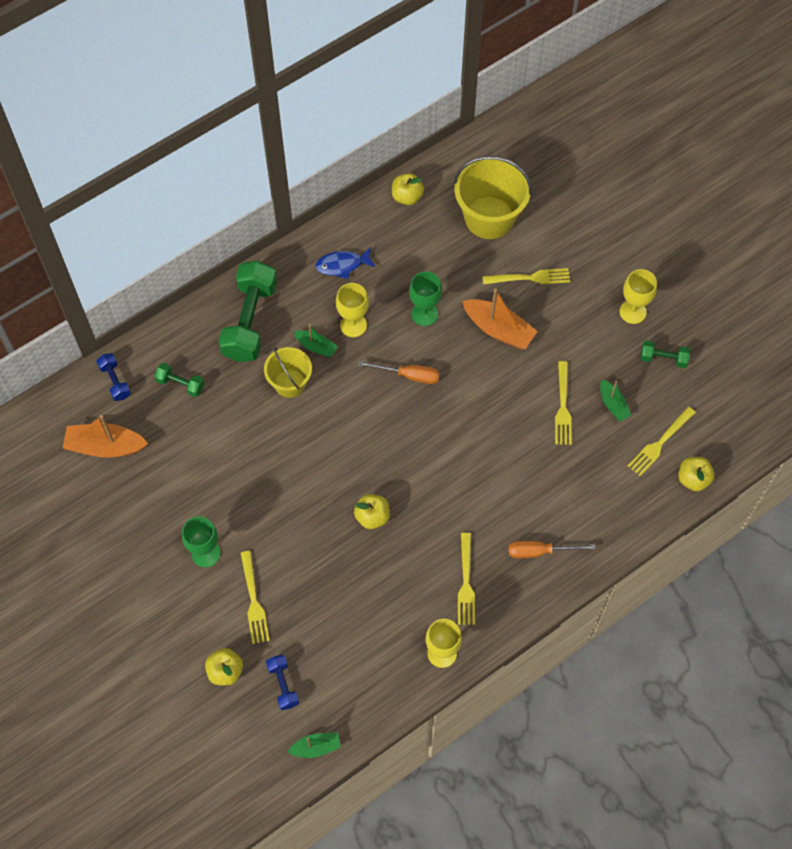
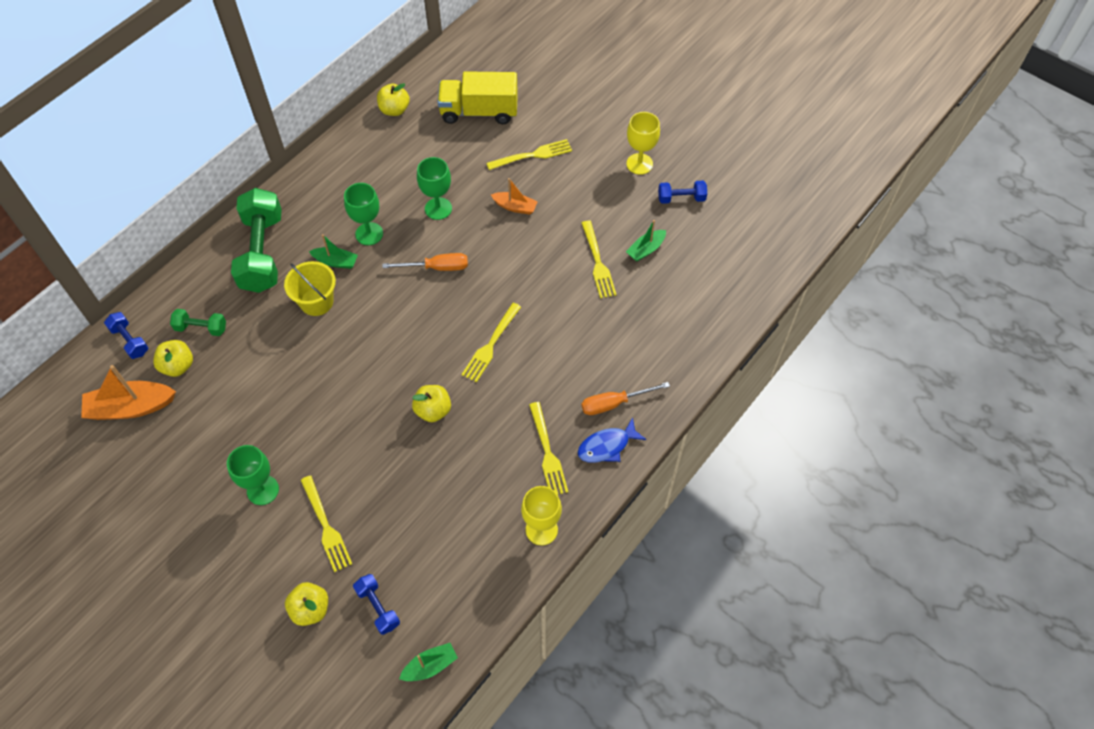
camera: 15 degrees left, 5 degrees down
blue fish [315,247,376,279] -> blue fish moved to [578,417,646,463]
yellow goblet [336,283,369,337] -> green goblet [344,183,383,245]
yellow bucket [454,156,532,239] -> yellow truck [438,71,518,124]
orange boat [462,289,538,349] -> orange boat [491,178,538,215], size x0.58
green boat [600,380,631,421] -> green boat turned 90 degrees clockwise [626,220,666,262]
yellow fork [628,407,696,476] -> yellow fork moved to [461,303,521,383]
green dumbbell [641,340,690,368] -> blue dumbbell [658,181,707,204]
yellow apple [678,457,715,492] -> yellow apple moved to [153,340,193,377]

